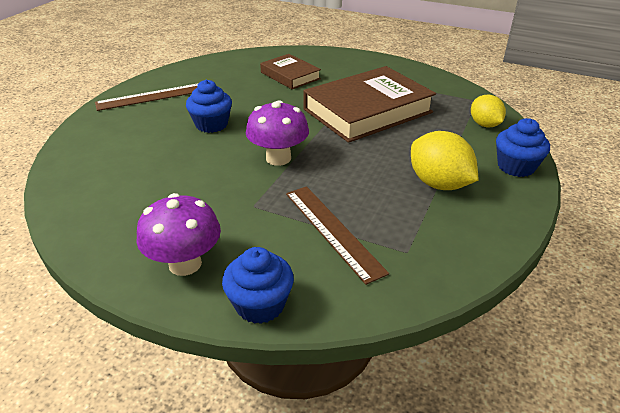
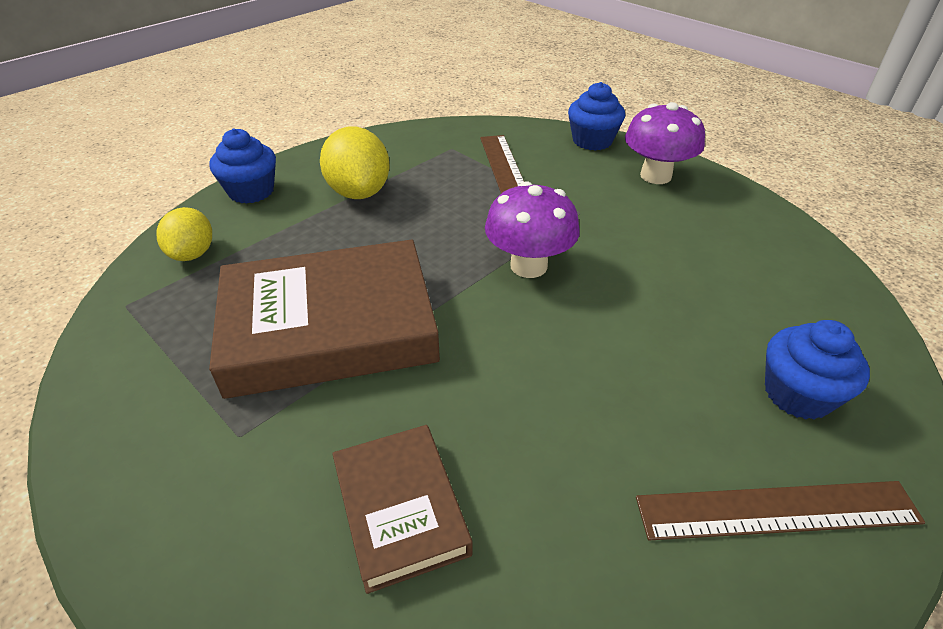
camera: 160 degrees left, 5 degrees up
blue cupcake [186,80,232,133] -> blue cupcake moved to [765,320,870,420]

